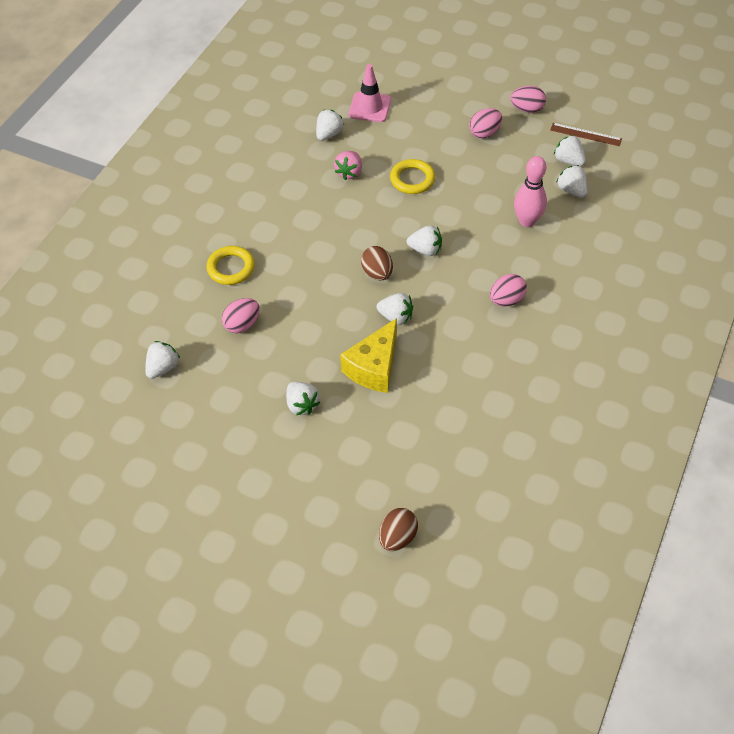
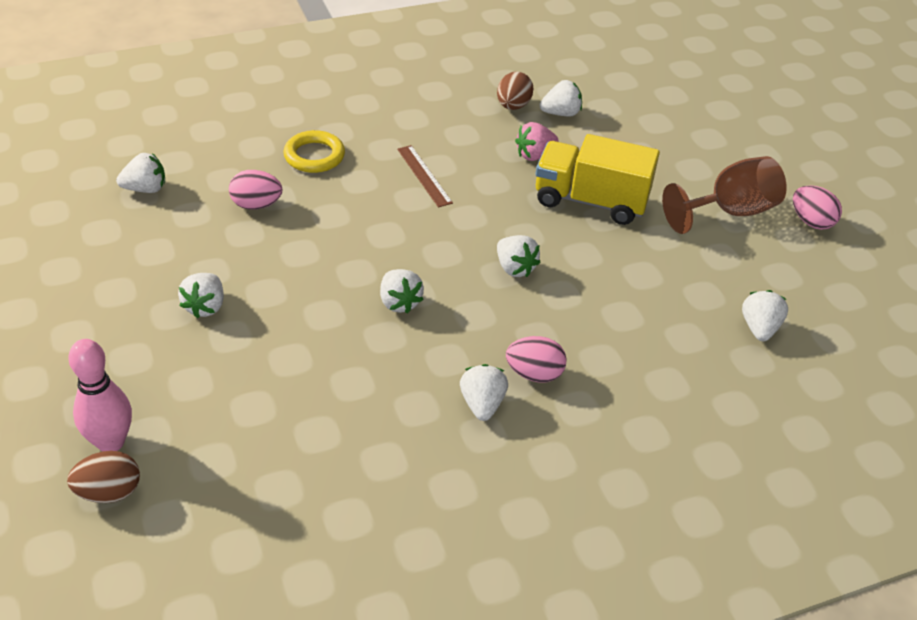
camera: 40 degrees right, 10 degrees down
yellow cheese [340,318,397,393] -> none
pink traffic cone [349,64,391,122] -> none
brown egg [361,246,393,280] -> brown egg moved to [497,72,534,110]
yellow ring [390,159,435,194] -> yellow truck [535,134,660,225]
pink egg [469,108,502,138] -> brown goblet [662,156,787,234]
pink bowling pin [514,156,547,227] -> pink bowling pin moved to [68,339,132,452]
brown ruler [550,123,622,146] -> brown ruler moved to [397,145,453,208]
white strawberry [554,135,586,166] -> white strawberry moved to [460,364,508,421]

